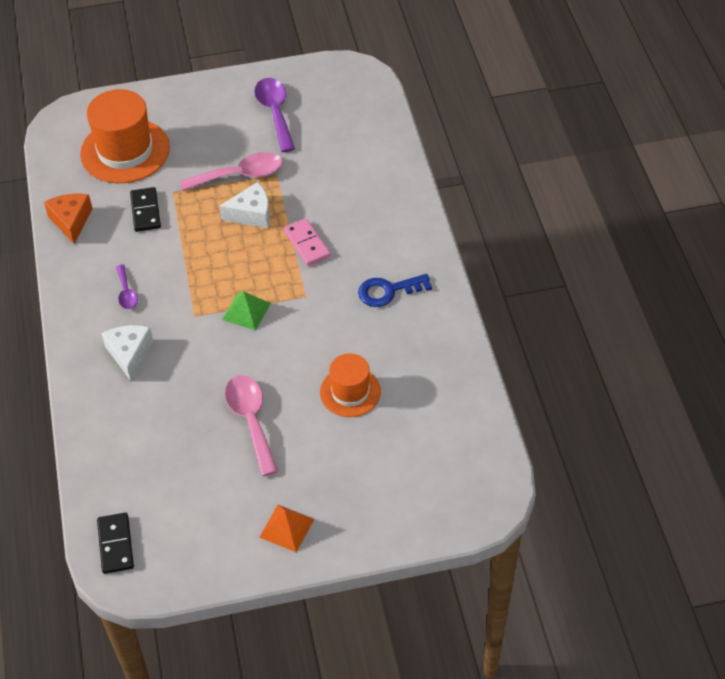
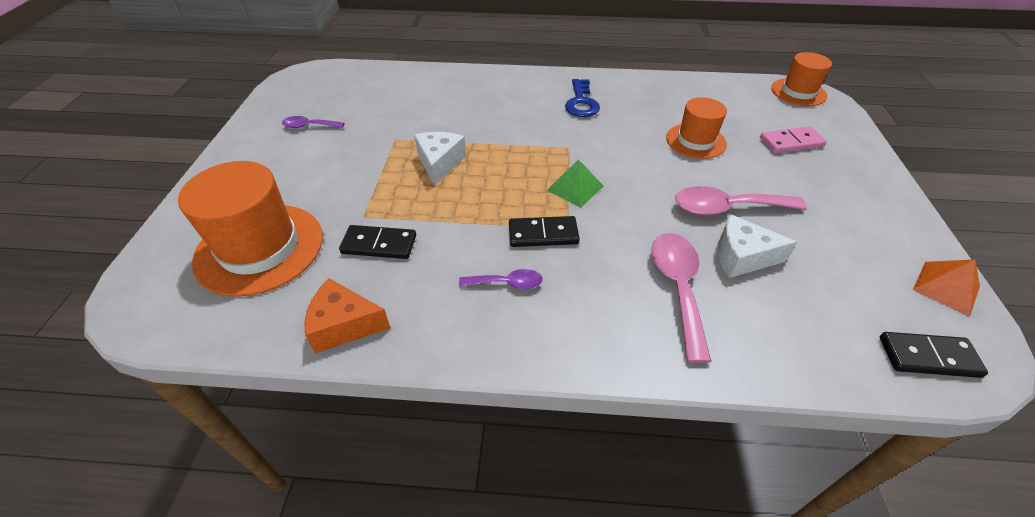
camera: 75 degrees left, 5 degrees down
white cheese [101,325,153,381] -> white cheese moved to [718,214,797,278]
pink spoon [180,152,282,191] -> pink spoon moved to [651,233,711,363]
purple spoon [254,78,295,152] -> purple spoon [282,116,344,128], size x0.55
orange pyramid [259,505,314,552] -> orange pyramid moved to [913,259,980,317]
pink domino [284,219,331,266] -> pink domino moved to [760,126,827,153]
none -> black domino [509,216,580,247]
none -> orange hat [771,52,832,106]

